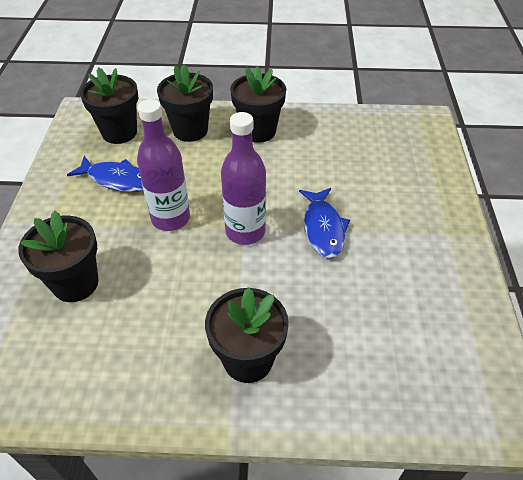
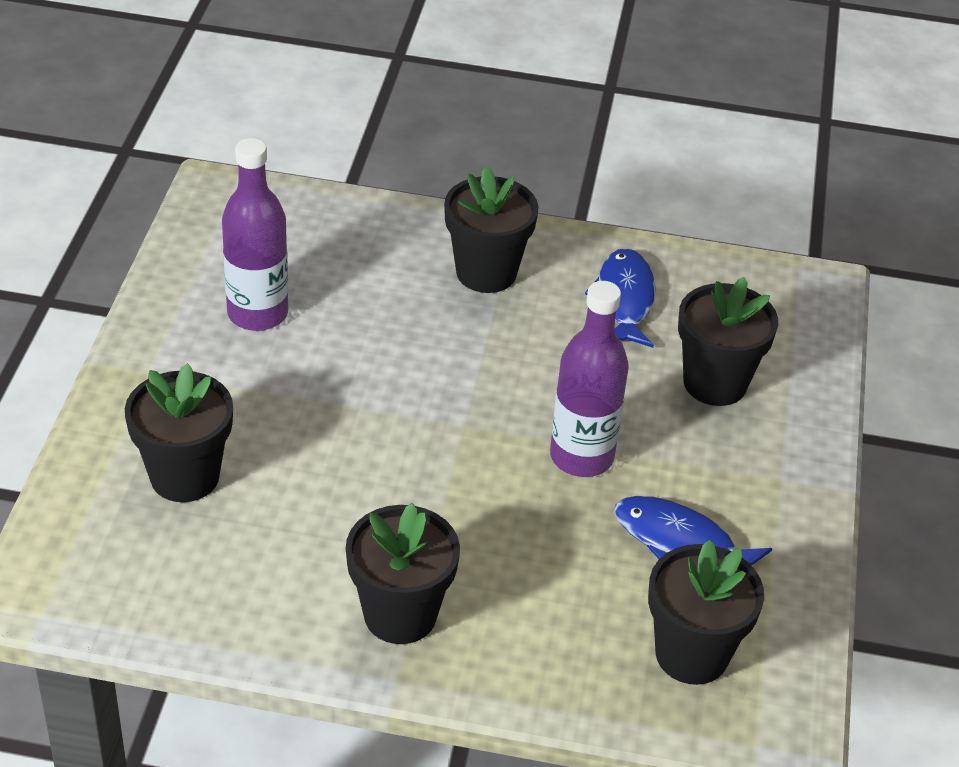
camera: 175 degrees left, 5 degrees down
black flower pot [157,64,213,142] -> black flower pot moved to [125,363,233,502]
purple bottle [221,112,266,245] -> purple bottle moved to [222,138,288,331]
blue fish [299,188,350,258] -> blue fish moved to [585,248,656,348]

